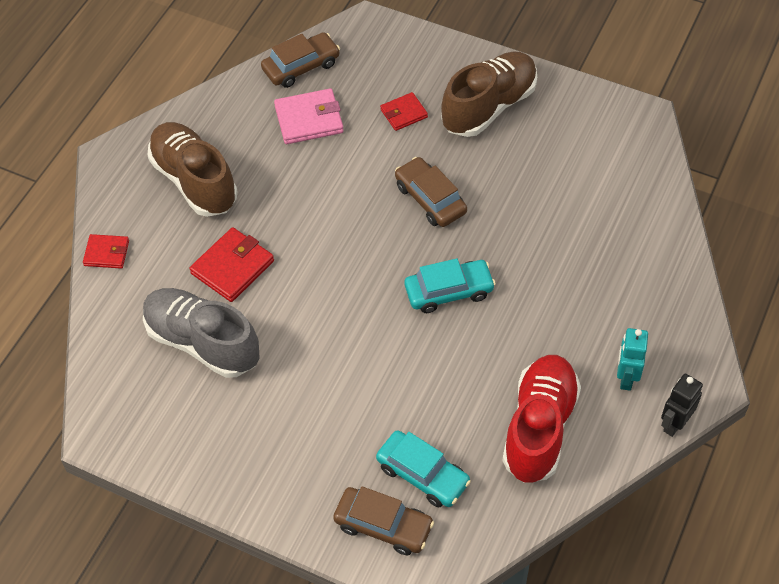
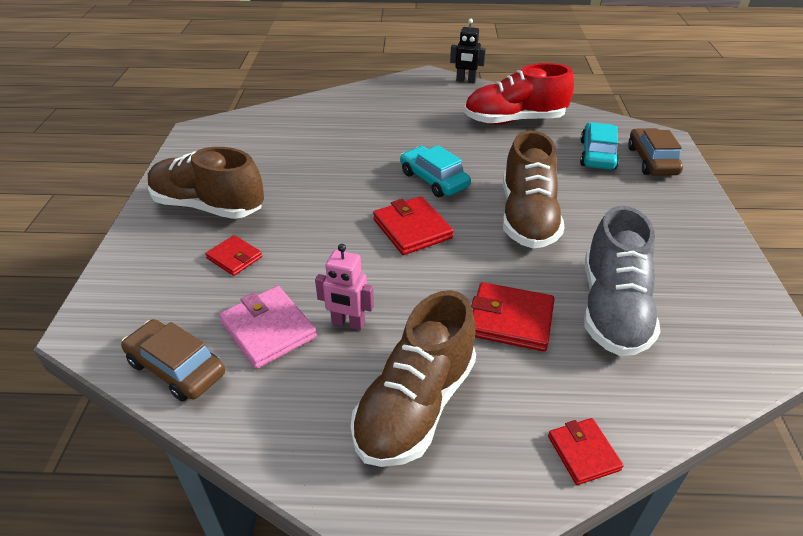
camera: 115 degrees left, 15 degrees down
brown car [395,157,467,227] -> none
turquoise robot [617,328,648,391] -> none
none -> pink robot [315,244,374,330]
none -> red wallet [373,196,454,255]
none -> brown shoe [503,130,565,249]

